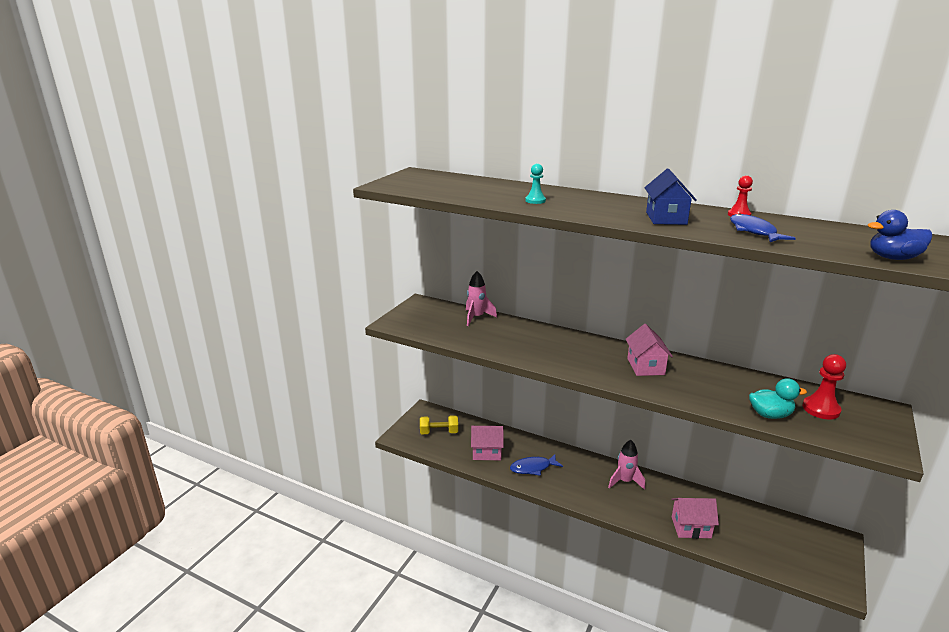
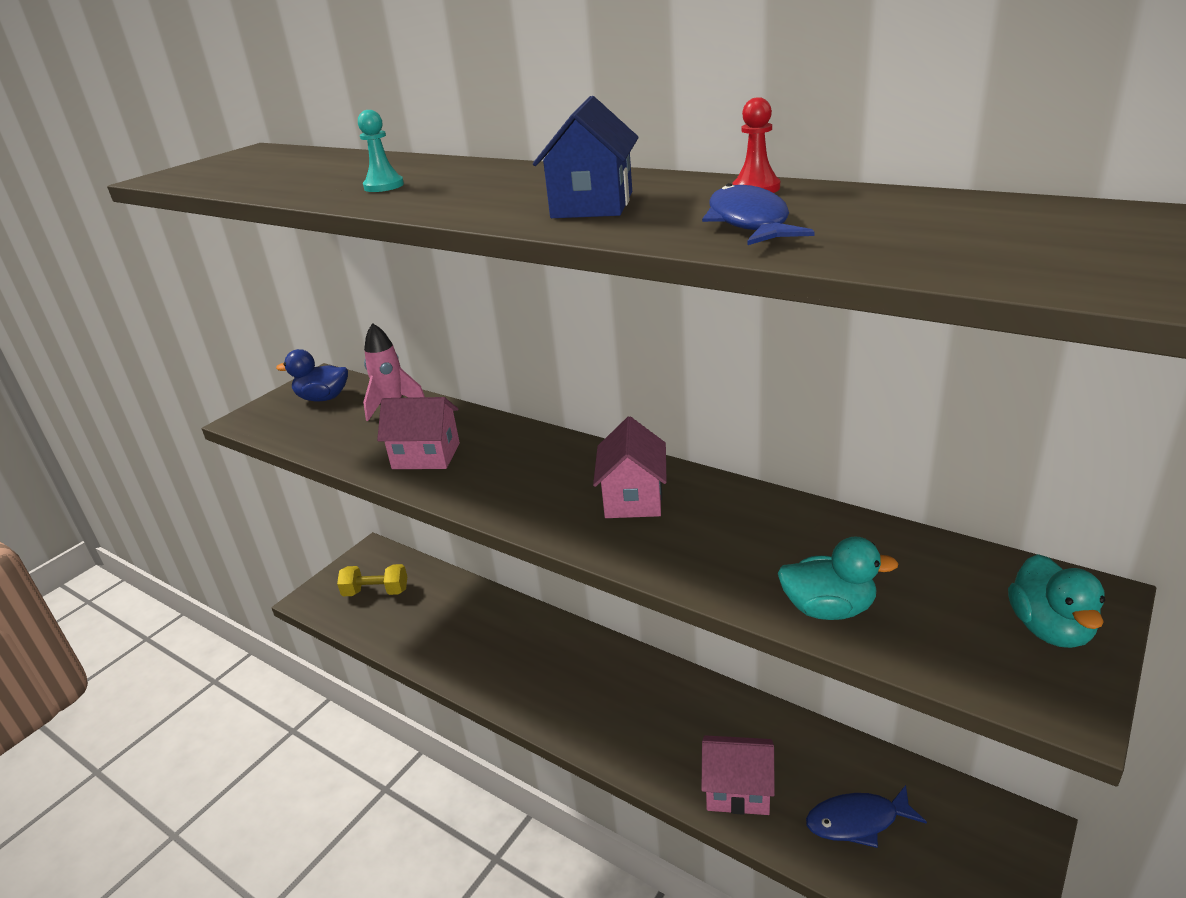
camera: 10 degrees right, 5 degrees up
pink house [471,426,504,460] -> pink house moved to [377,397,460,469]
blue fish [510,454,563,476] -> blue fish moved to [806,785,927,848]
pink rocket [608,440,645,490] -> none
red pawn [803,354,846,419] -> none
blue duck [868,210,933,260] -> blue duck moved to [276,349,348,402]
none -> turquoise duck [1008,554,1105,648]

